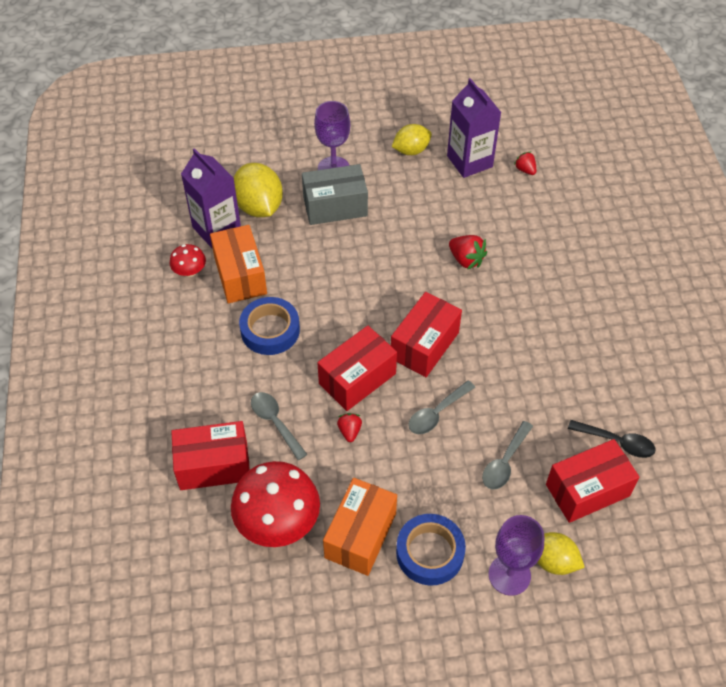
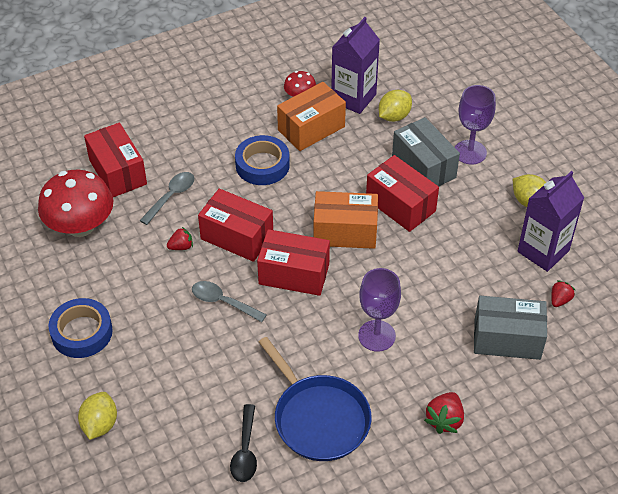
camera: 70 degrees right, 5 degrees down
yellow lemon [233,163,283,217] -> yellow lemon [379,90,412,122], size x0.64
orange box [323,478,397,576] -> orange box moved to [313,191,378,249]
red strawberry [449,235,487,270] -> red strawberry moved to [424,392,464,434]
grey spoon [482,421,533,489] -> none
purple goblet [488,515,545,596] -> purple goblet moved to [358,268,401,352]
red box [546,439,639,523] -> red box moved to [366,155,439,232]
none -> blue pan [259,337,372,461]
none -> grey box [474,296,547,360]

